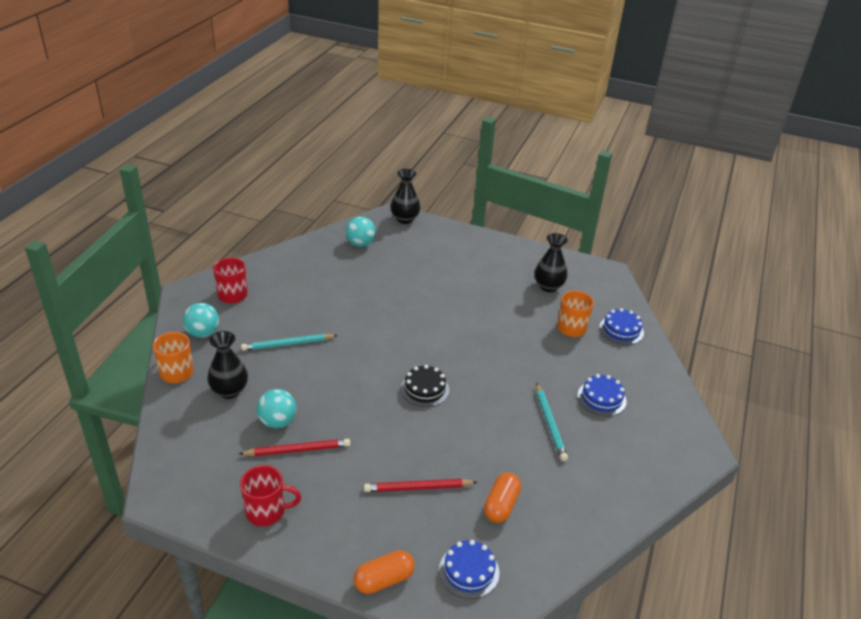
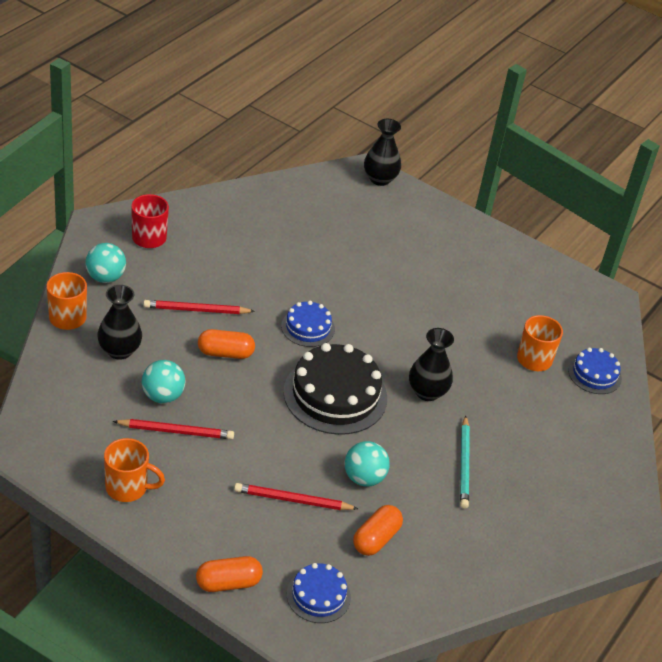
camera: 10 degrees right, 5 degrees up
red mug [240,465,301,526] -> orange mug [104,438,165,502]
turquoise pencil [241,334,338,351] -> red pencil [143,300,255,314]
turquoise ball [346,217,376,247] -> turquoise ball moved to [345,441,390,487]
black cake [401,365,449,407] -> black cake [283,343,387,435], size x1.85
black vase [535,233,568,292] -> black vase moved to [409,328,454,401]
blue cake [578,374,627,416] -> blue cake moved to [281,301,335,347]
none -> orange capsule [198,329,255,359]

